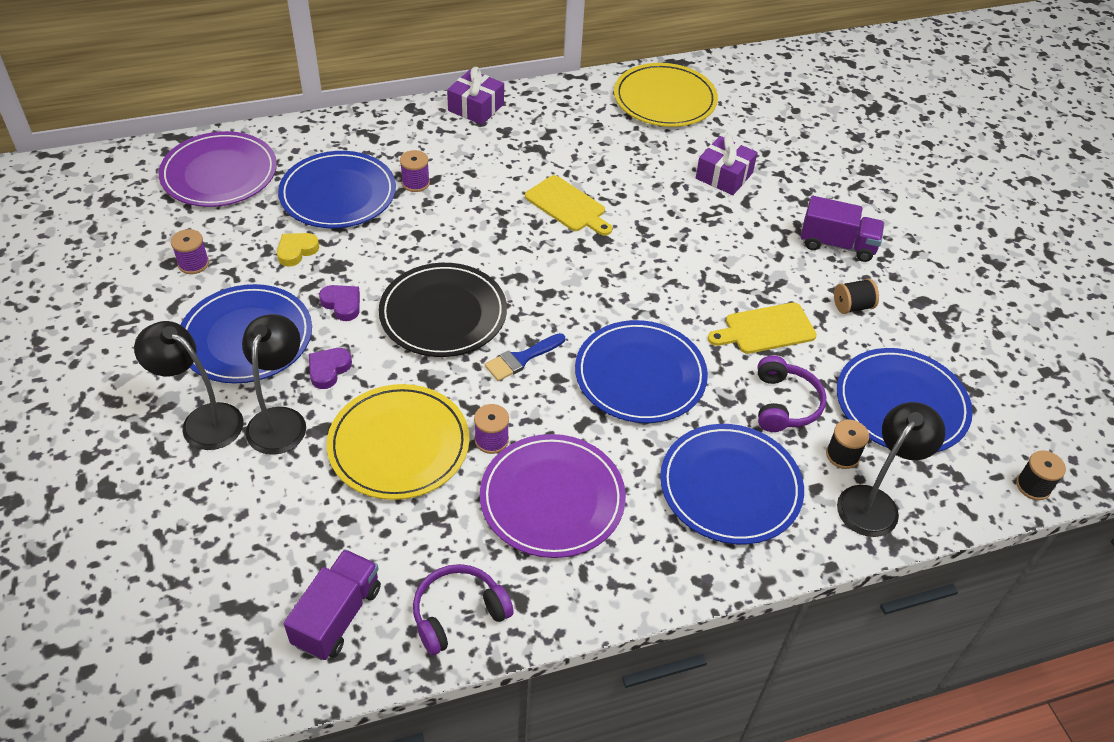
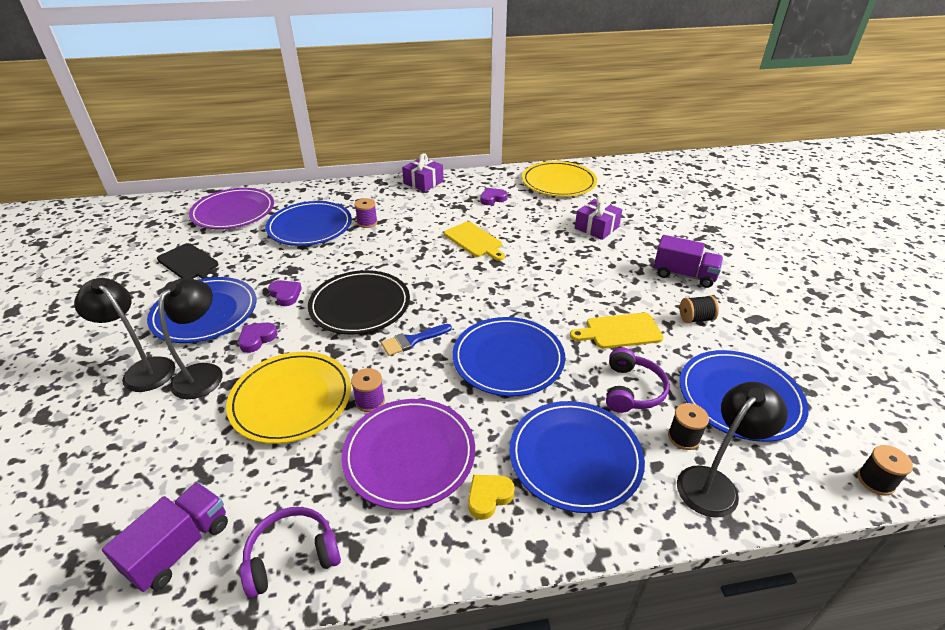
camera: 10 degrees right, 10 degrees down
purple spool [171,229,209,274] -> black cutting board [157,243,219,279]
yellow heart [277,233,319,267] -> yellow heart moved to [468,475,515,520]
none -> purple heart [480,188,507,205]

